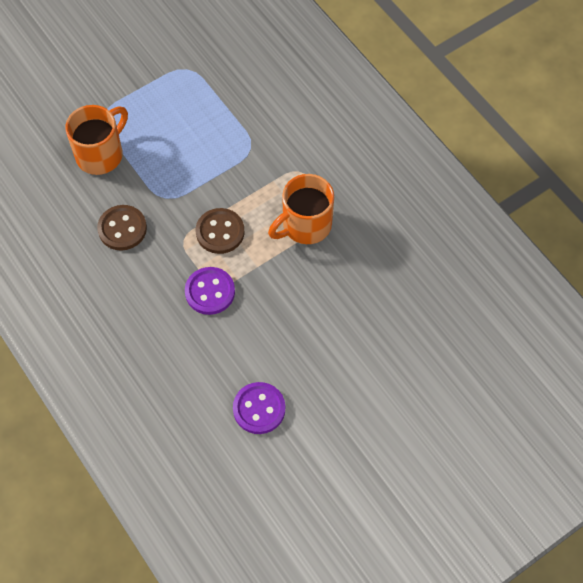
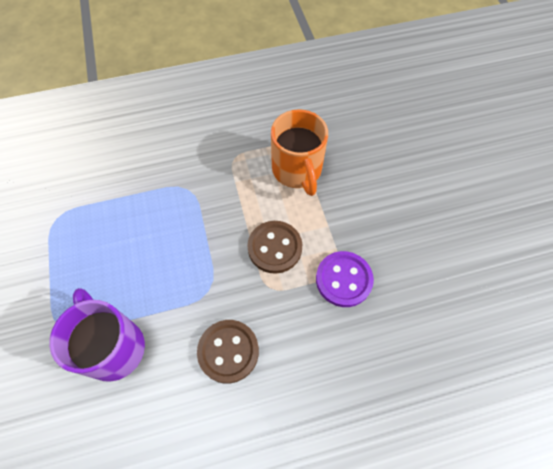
camera: 70 degrees left, 0 degrees up
orange mug [65,105,128,175] -> purple mug [49,288,145,382]
purple button [233,382,285,434] -> none

